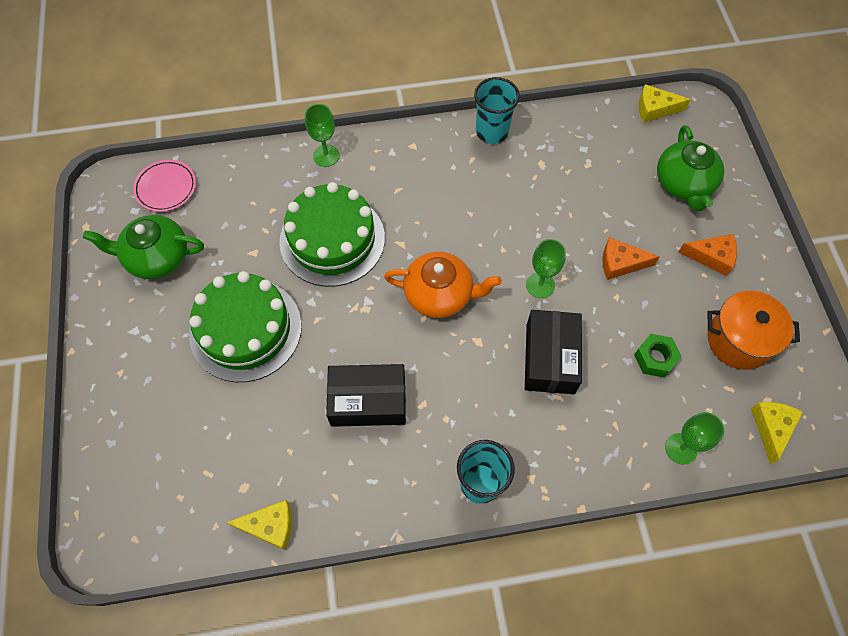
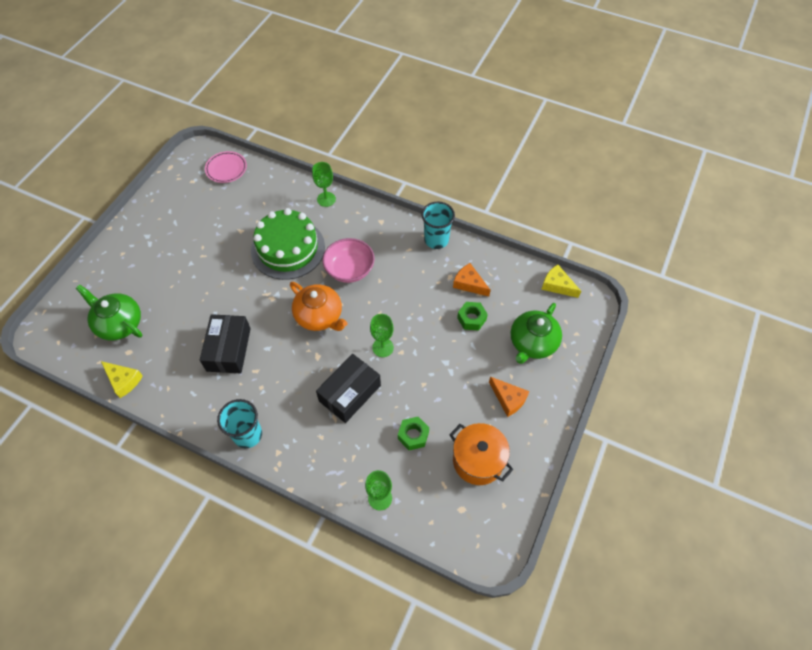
camera: 35 degrees right, 5 degrees down
green teapot [83,215,204,279] -> green teapot moved to [76,285,142,341]
green cake [189,271,302,382] -> none
black box [326,364,406,427] -> black box turned 60 degrees clockwise [200,314,251,374]
orange cheese [602,237,660,280] -> orange cheese moved to [453,263,491,297]
yellow cheese [751,402,803,464] -> none
none -> pink bowl [323,238,375,283]
none -> green nut [457,302,488,331]

